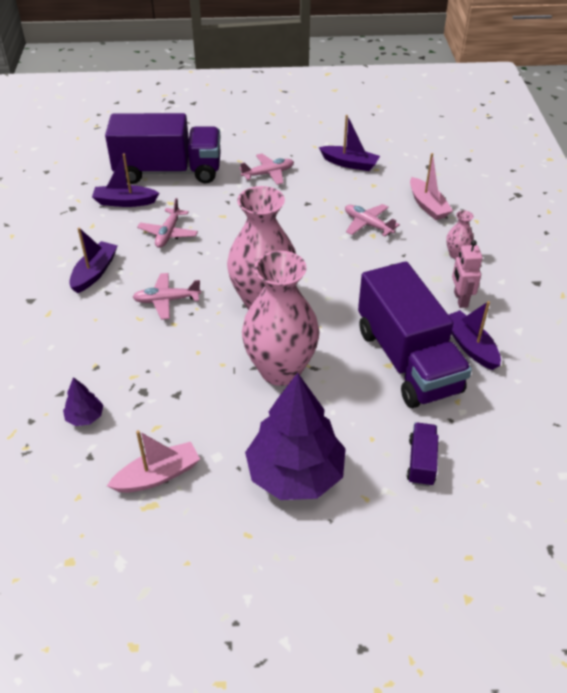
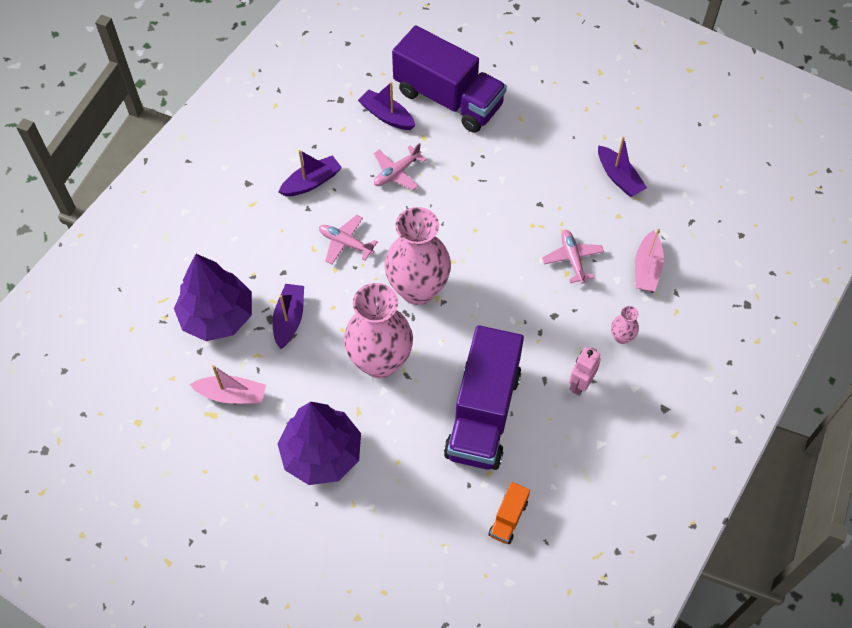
camera: 35 degrees right, 15 degrees up
purple tree [63,377,103,426] -> purple tree [174,254,252,341], size x2.35
pink plane [239,153,294,185] -> none
purple truck [407,423,438,487] -> none
purple boat [449,301,501,370] -> purple boat moved to [272,284,304,349]
none -> orange truck [488,482,530,544]

